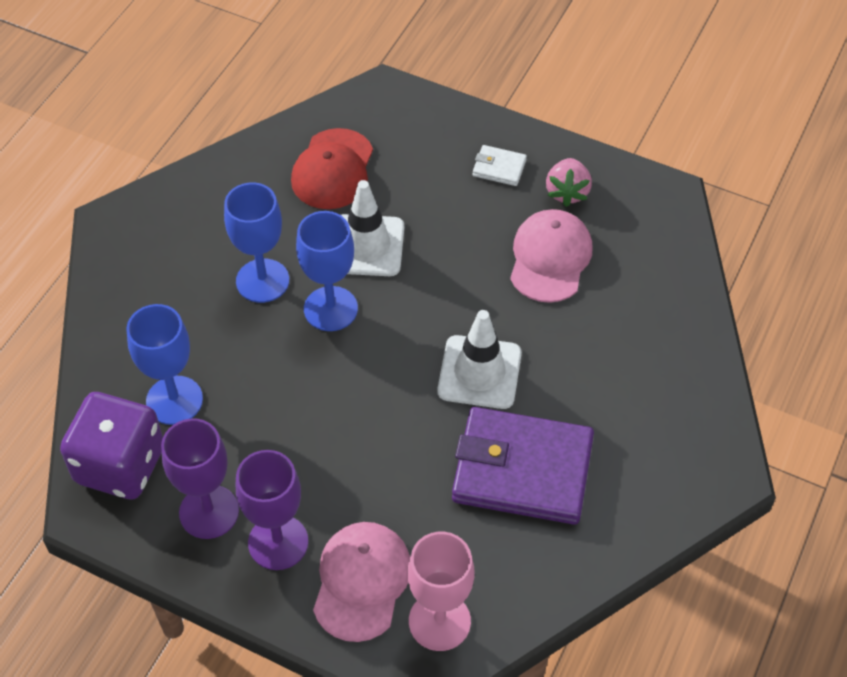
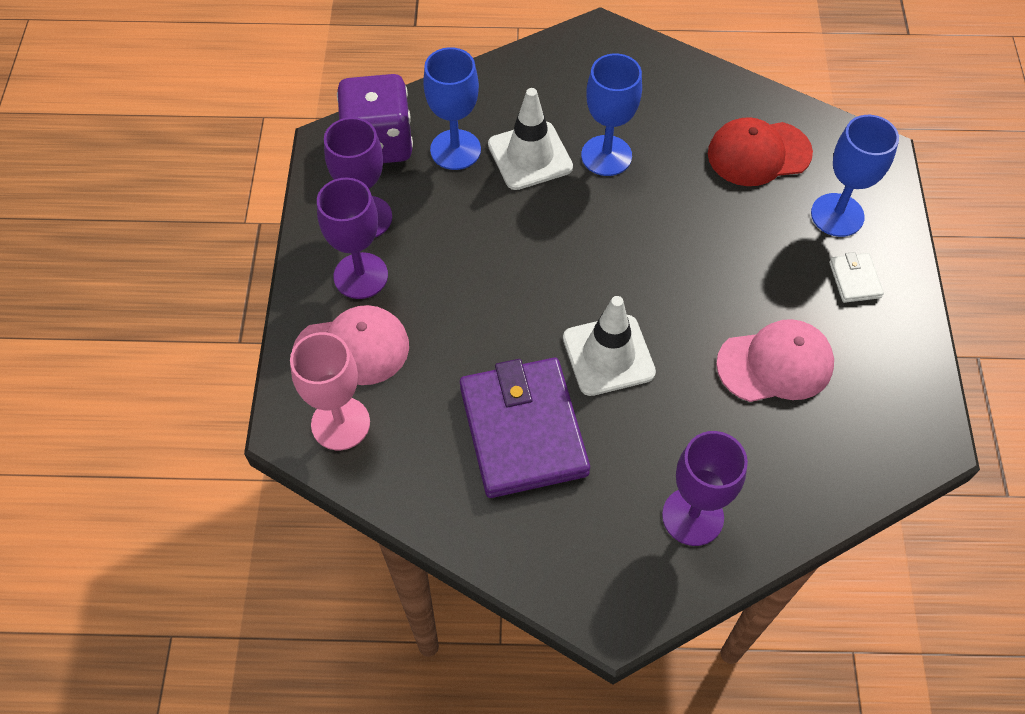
camera: 65 degrees right, 5 degrees up
blue goblet [296,211,358,331] -> blue goblet moved to [811,115,899,237]
white traffic cone [341,180,404,276] -> white traffic cone moved to [488,88,573,190]
pink strawberry [546,158,592,207] -> none
none -> purple goblet [662,431,748,546]

